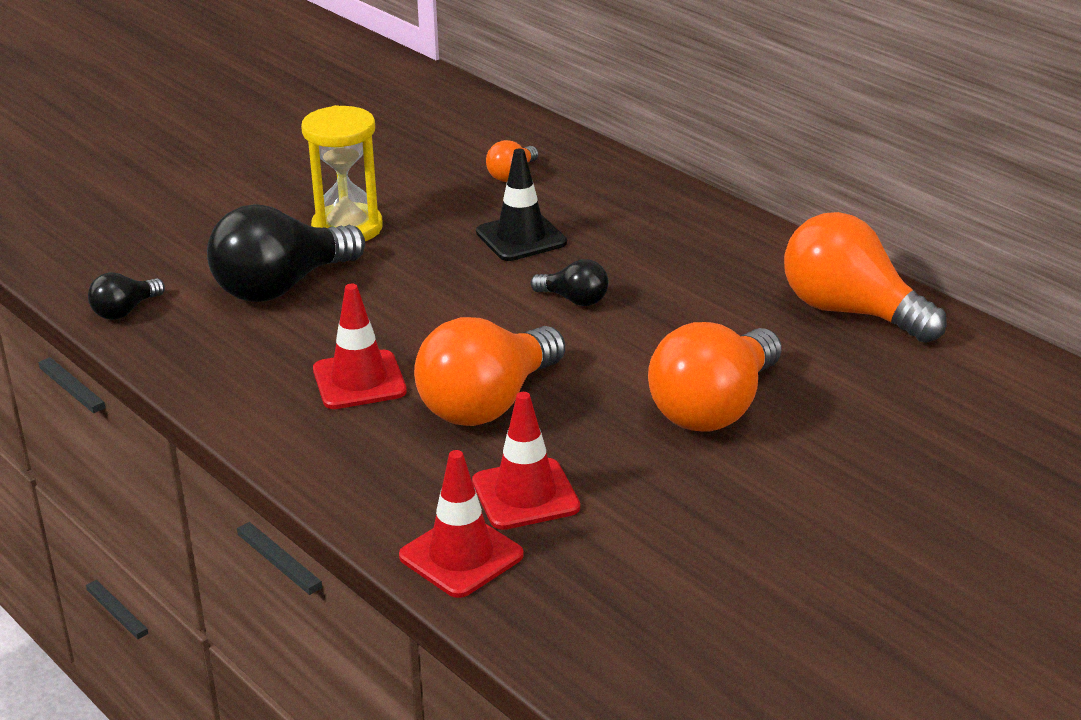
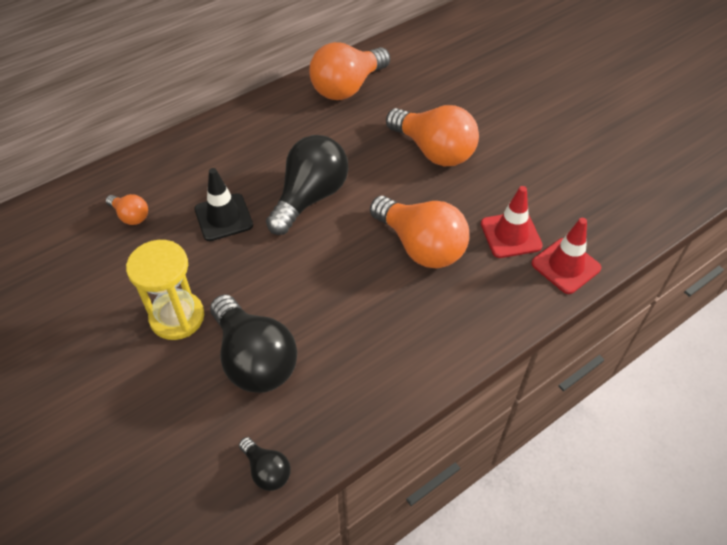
camera: 85 degrees left, 20 degrees up
red traffic cone [313,284,407,409] -> none
black light bulb [530,259,608,306] -> black light bulb [266,135,348,235], size x2.08

